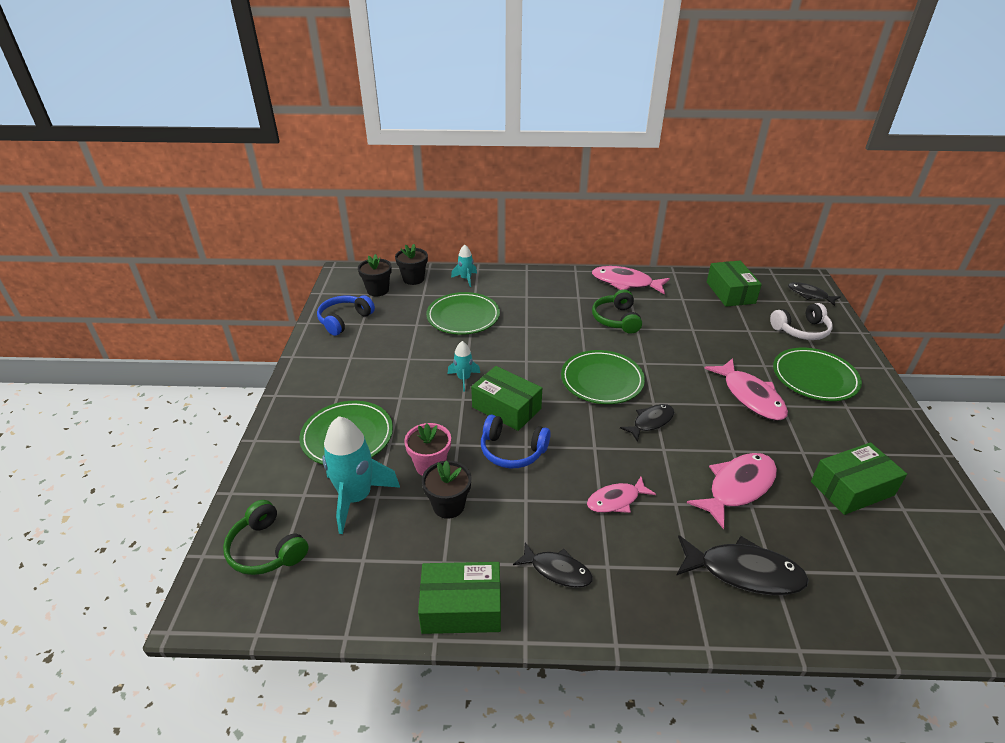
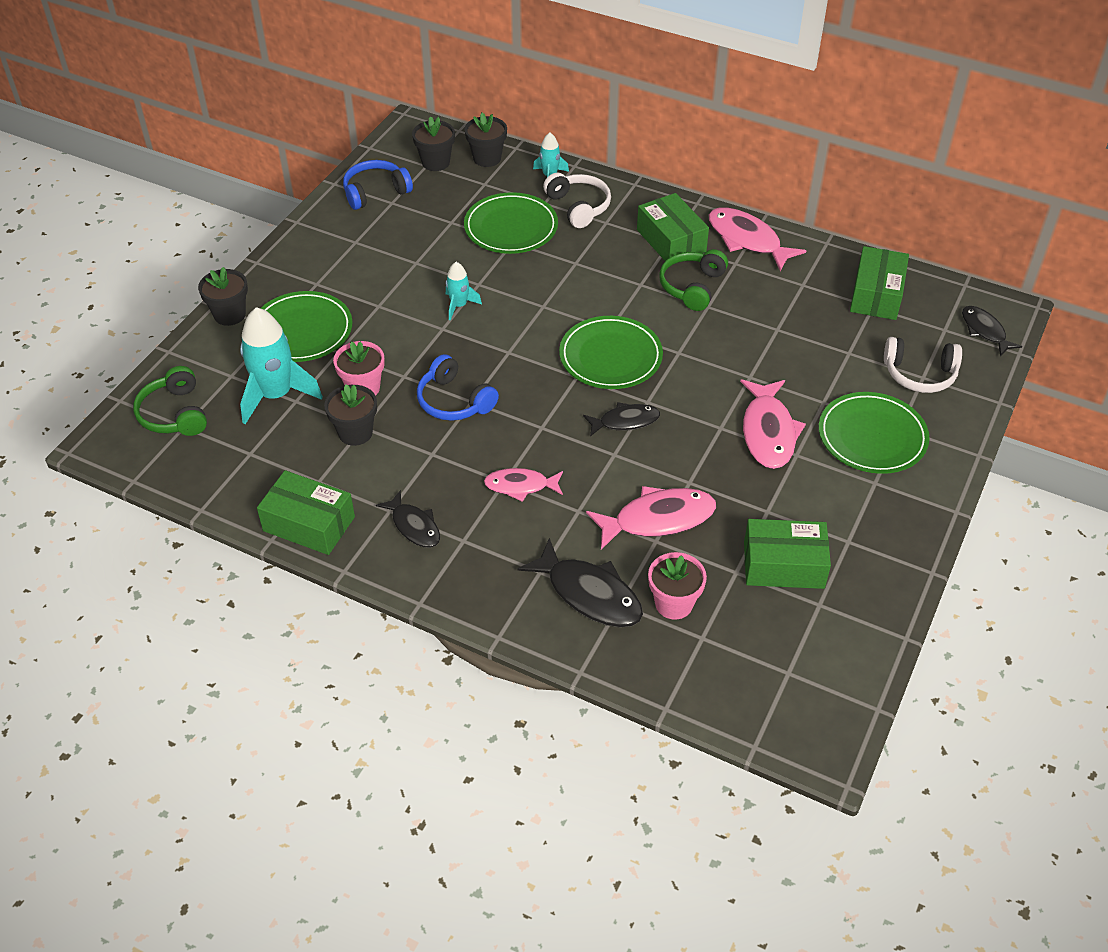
camera: 25 degrees right, 10 degrees up
green box [471,366,542,431] -> green box moved to [637,193,709,261]
none -> black flower pot [198,267,248,326]
none -> white headphones [543,173,611,228]
none -> pink flower pot [648,552,707,620]

